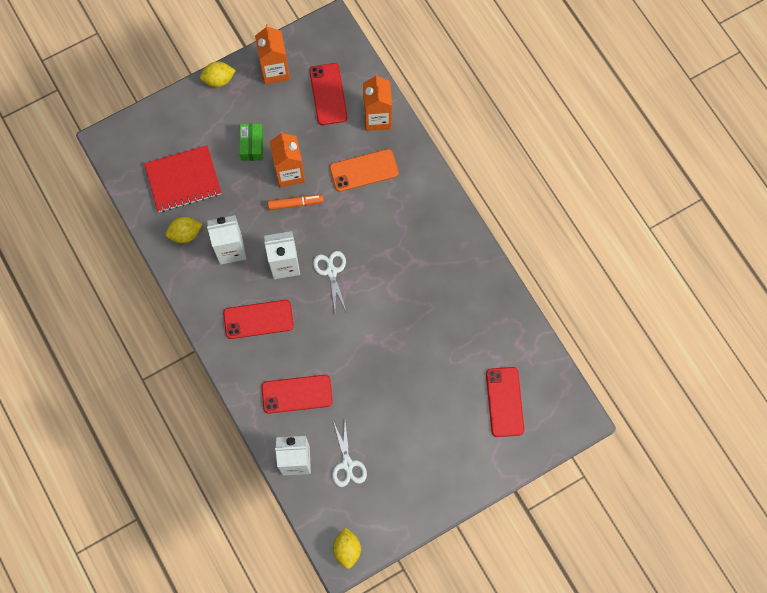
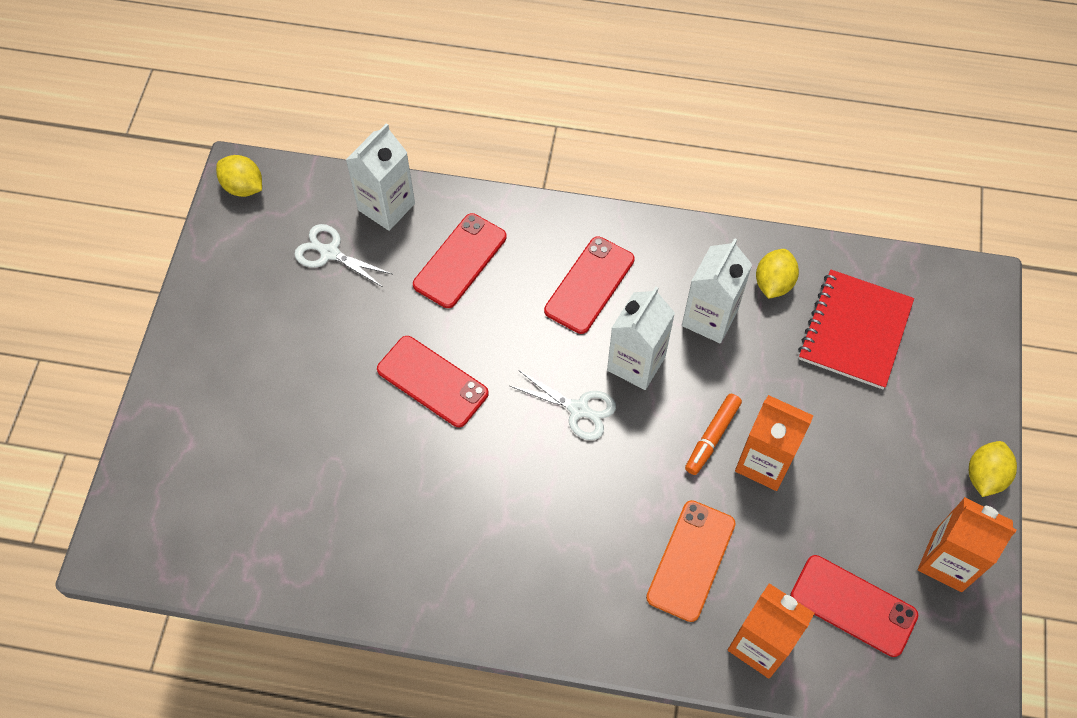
camera: 130 degrees right, 10 degrees down
green box [239,123,263,161] -> none
red phone [486,367,524,437] -> red phone moved to [377,336,489,427]

